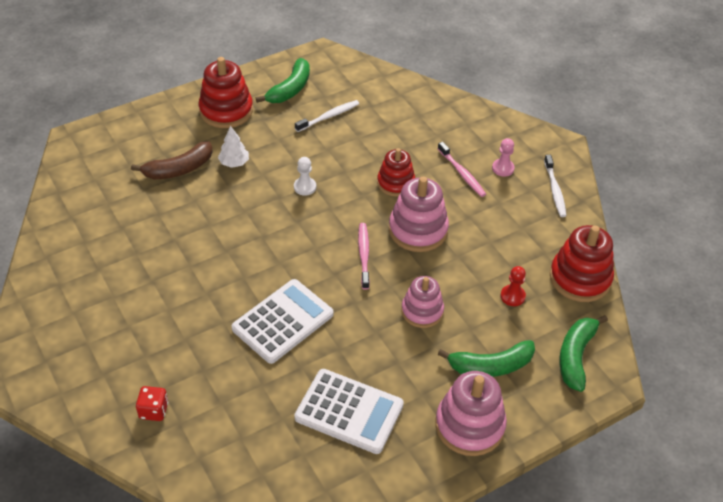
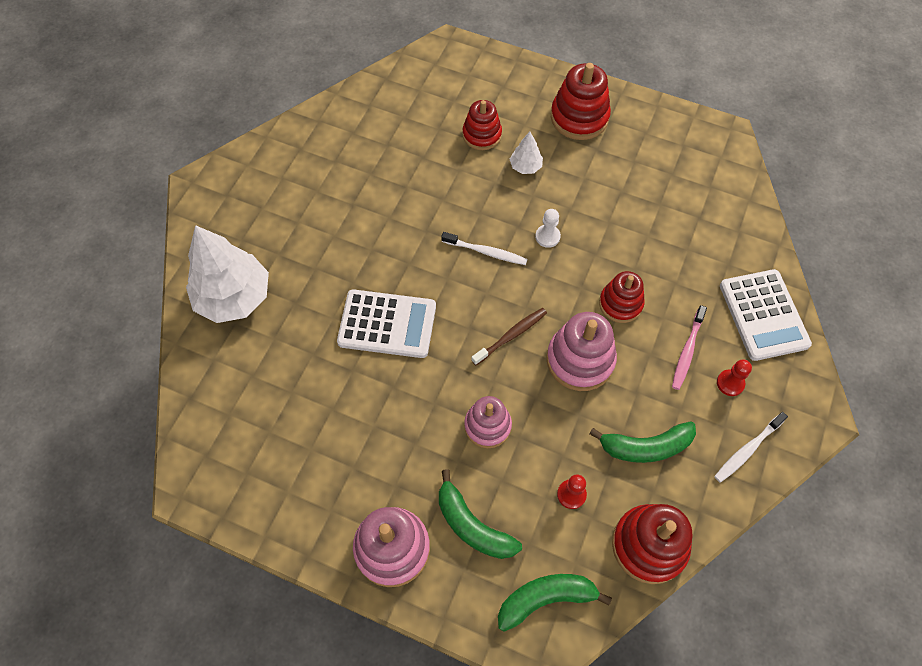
camera: 55 degrees right, 15 degrees up
brown banana [131,141,213,179] -> red stacking toy [462,100,502,150]
red dice [136,386,168,421] -> white tree [186,225,269,323]
green banana [256,58,310,103] -> green banana moved to [589,421,696,463]
white calculator [294,369,404,454] -> white calculator moved to [720,269,812,361]
white toothbrush [295,100,359,132] -> white toothbrush moved to [441,232,527,265]
pink toothbrush [358,223,370,290] -> brown toothbrush [471,308,547,365]
pink pawn [492,138,515,177] -> red pawn [717,359,752,396]

